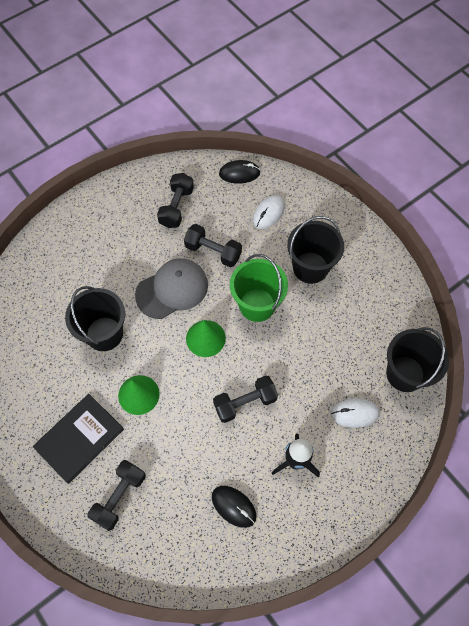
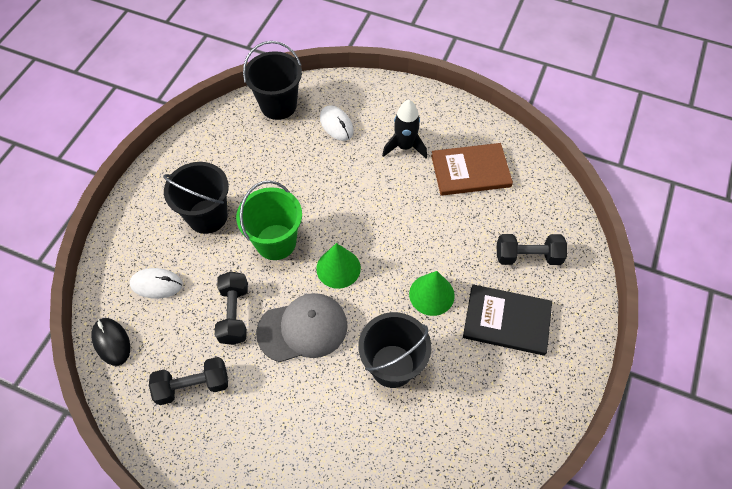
camera: 120 degrees left, 5 degrees down
grey cap [135,258,208,319] -> grey cap turned 135 degrees clockwise [256,293,348,362]
black mouse [212,486,256,528] -> brown book [431,143,513,196]
black dumbbell [213,376,278,423] -> none

